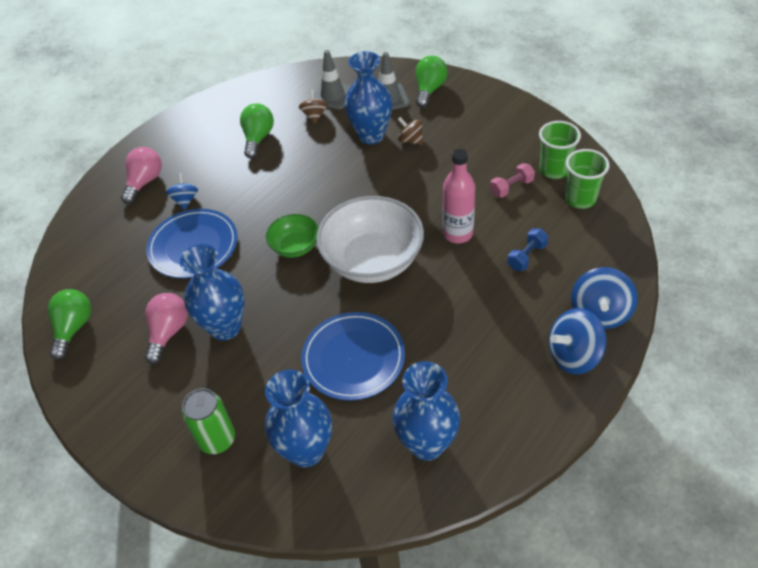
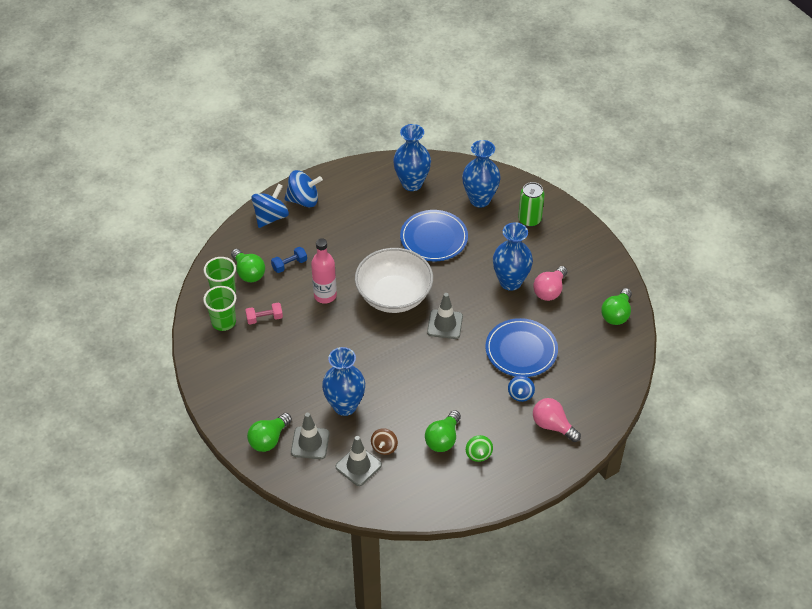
camera: 165 degrees left, 0 degrees up
pink light bulb [121,147,162,204] -> pink light bulb turned 90 degrees clockwise [533,398,581,442]
green bowl [266,214,319,257] -> grey traffic cone [427,293,463,339]
brown spinning top [398,117,423,145] -> none
none -> green light bulb [231,249,265,282]
none -> green spinning top [466,435,493,462]

